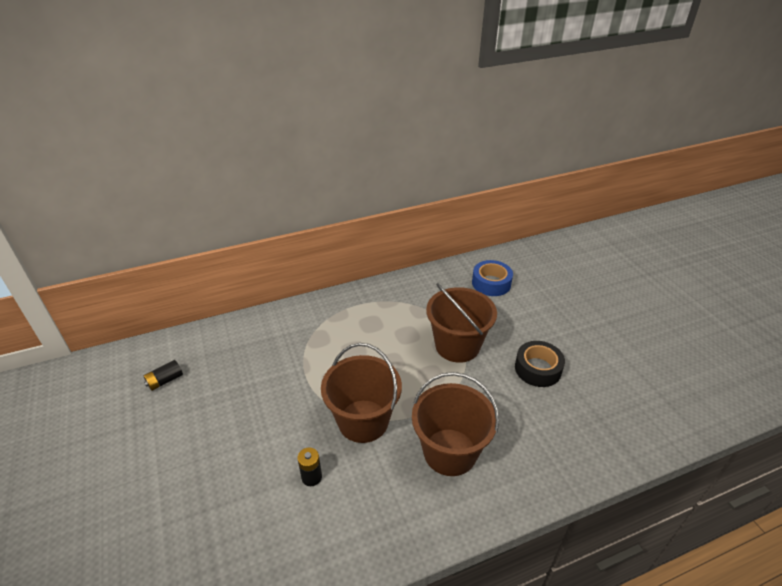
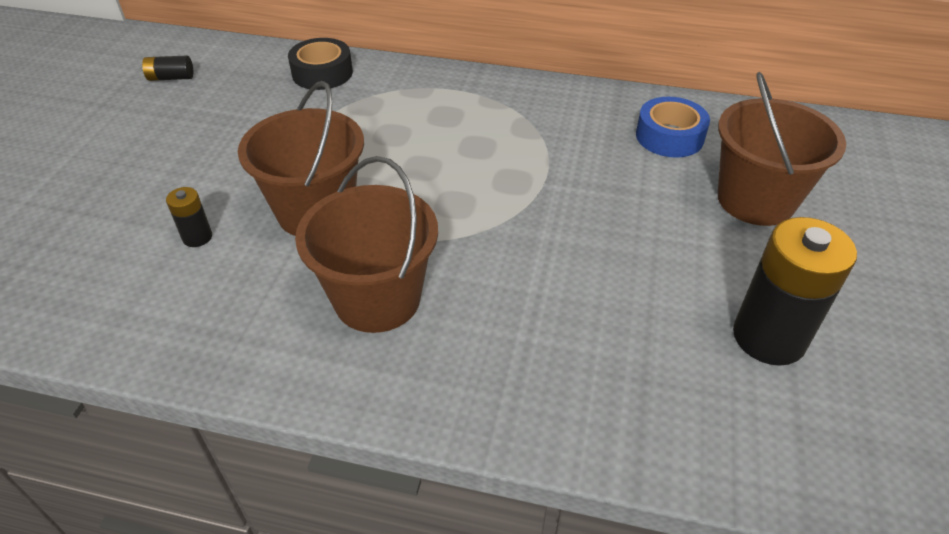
camera: 35 degrees right, 5 degrees up
brown bucket [426,283,497,363] -> brown bucket moved to [718,72,846,226]
black tape [515,341,565,387] -> black tape moved to [288,38,353,90]
none -> black battery [733,217,857,366]

